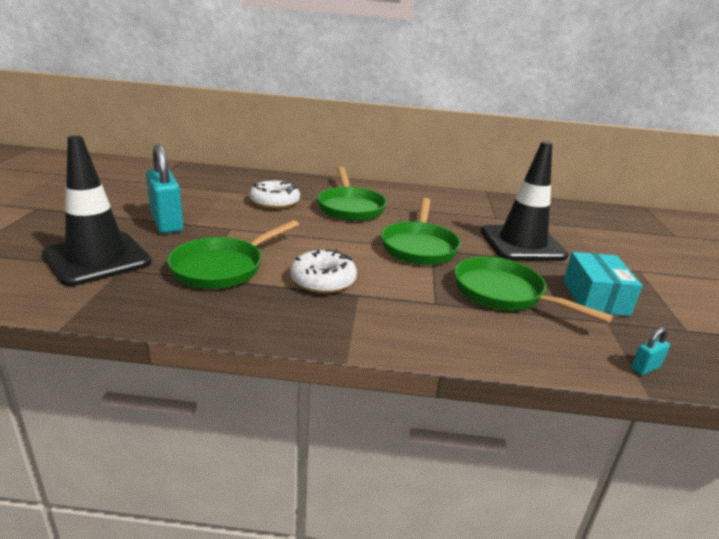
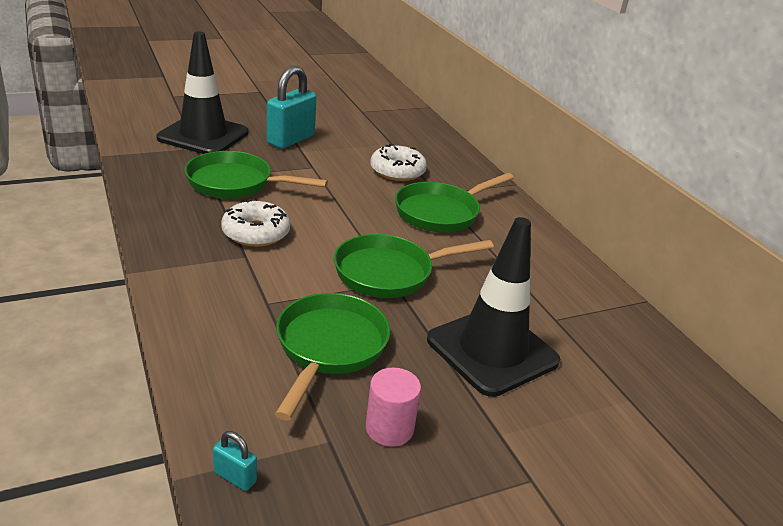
camera: 60 degrees right, 5 degrees up
turquoise box [564,252,643,316] -> pink cylinder [366,368,421,447]

